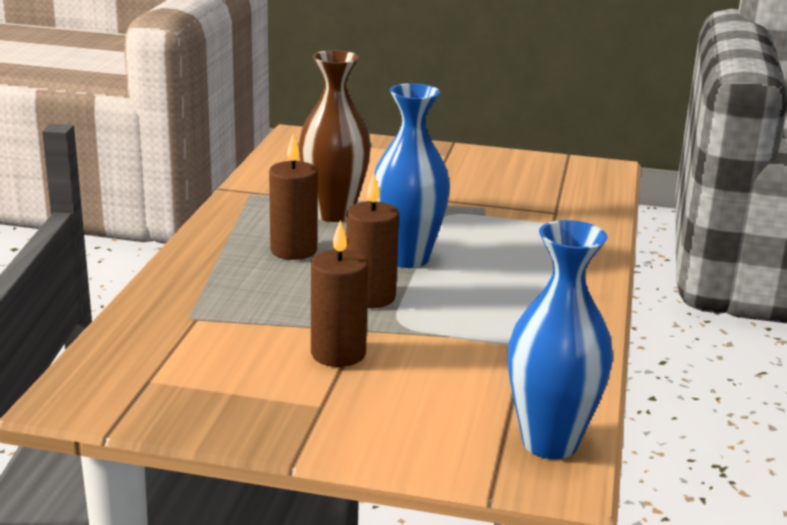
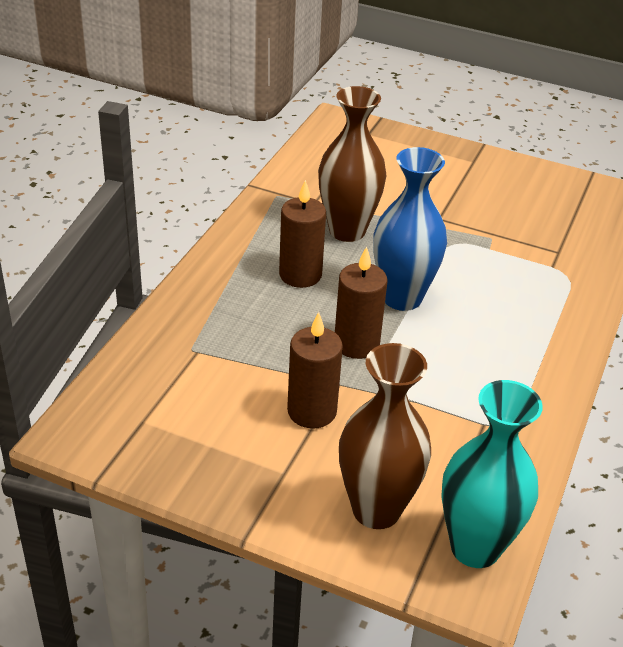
camera: 10 degrees right, 15 degrees up
blue vase [508,220,613,459] -> turquoise vase [441,380,543,568]
none -> brown vase [339,343,431,529]

